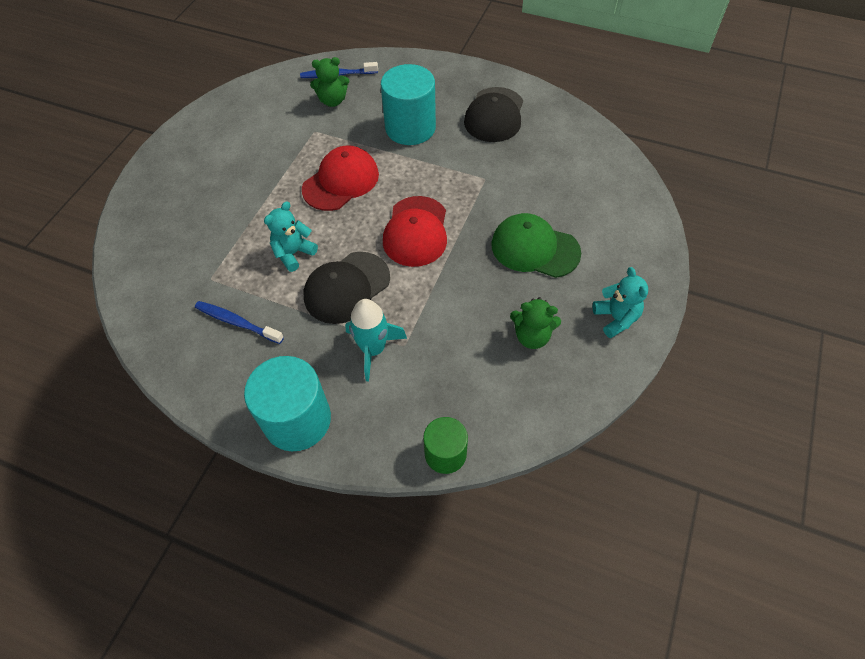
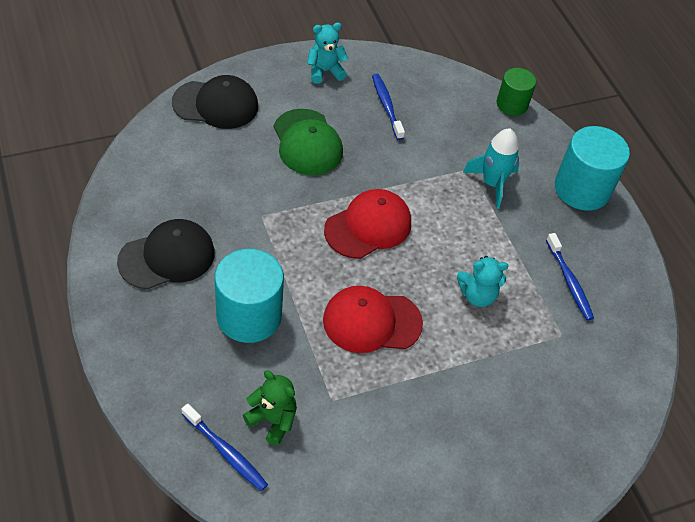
camera: 140 degrees left, 5 degrees down
black cap [304,252,390,324] -> black cap moved to [172,75,258,129]
green teddy bear [510,297,561,349] -> blue toothbrush [372,74,405,140]
turquoise teddy bear [593,267,648,338] -> turquoise teddy bear turned 45 degrees clockwise [307,23,349,84]

